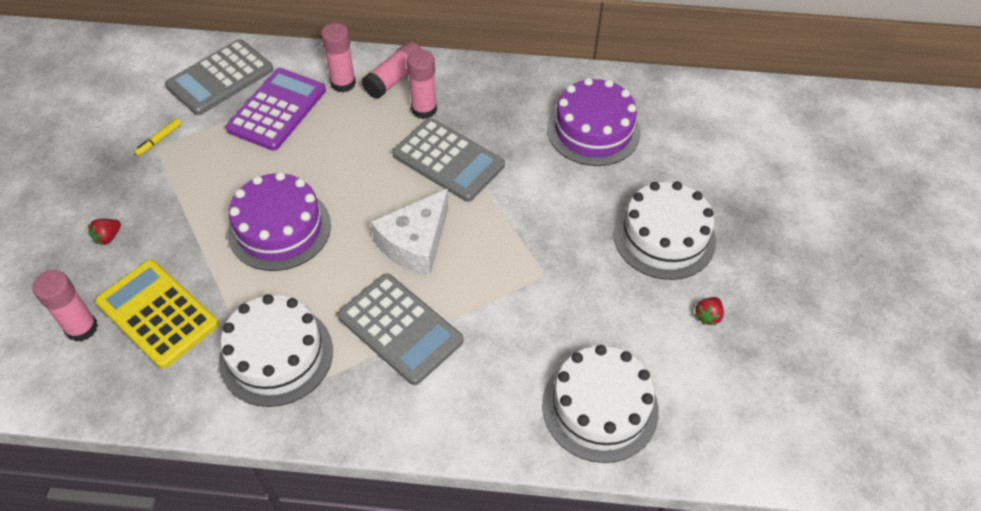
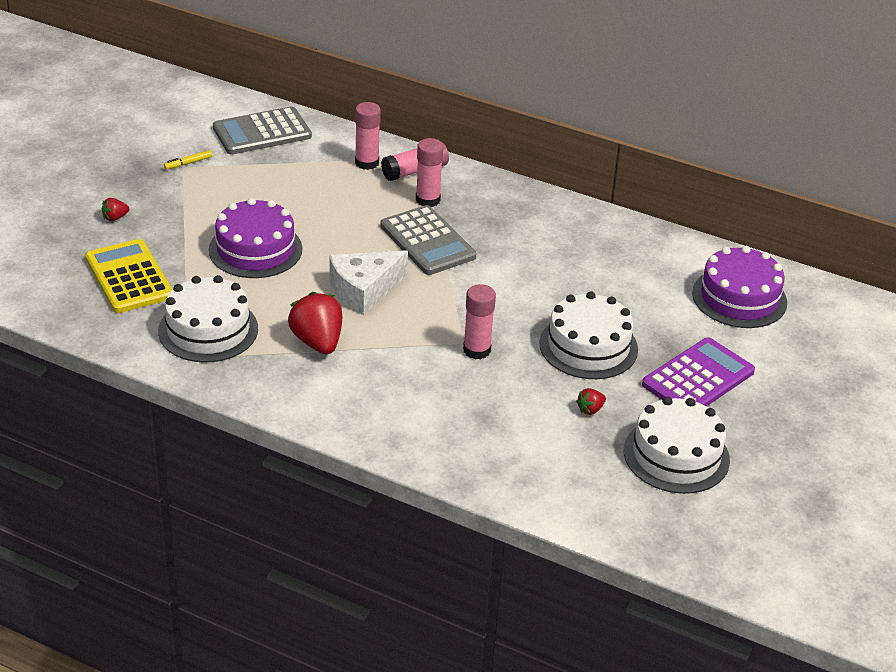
camera: 20 degrees right, 15 degrees down
pink glue stick [33,270,98,342] -> pink glue stick moved to [463,284,496,359]
purple calculator [225,68,326,151] -> purple calculator moved to [642,337,755,407]
grey calculator [338,273,464,385] -> red strawberry [288,292,343,354]
white cake [542,345,659,463] -> white cake moved to [624,397,730,494]
purple cake [547,78,641,166] -> purple cake moved to [692,246,787,328]

